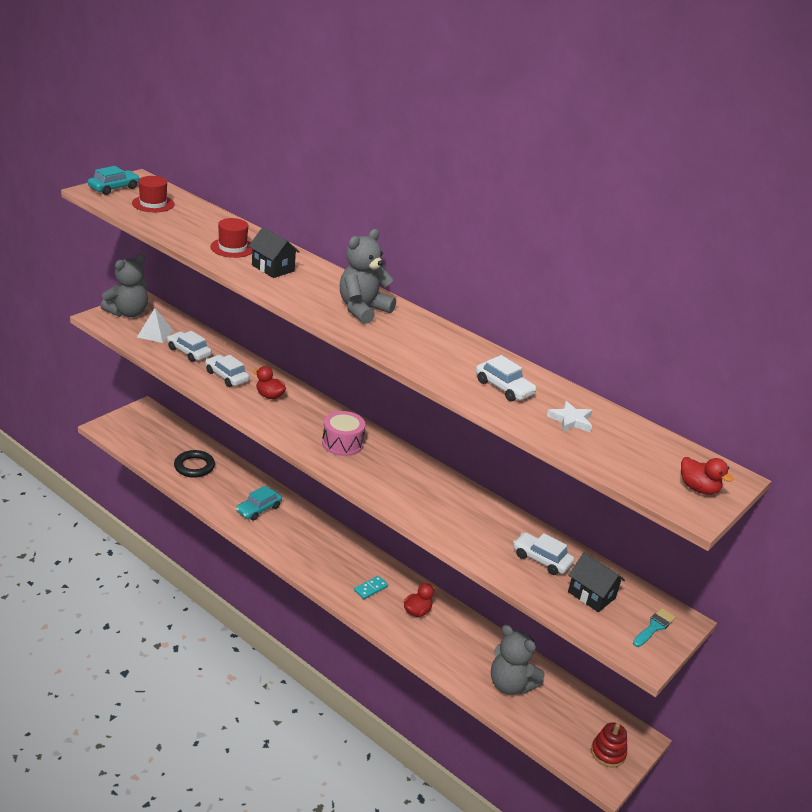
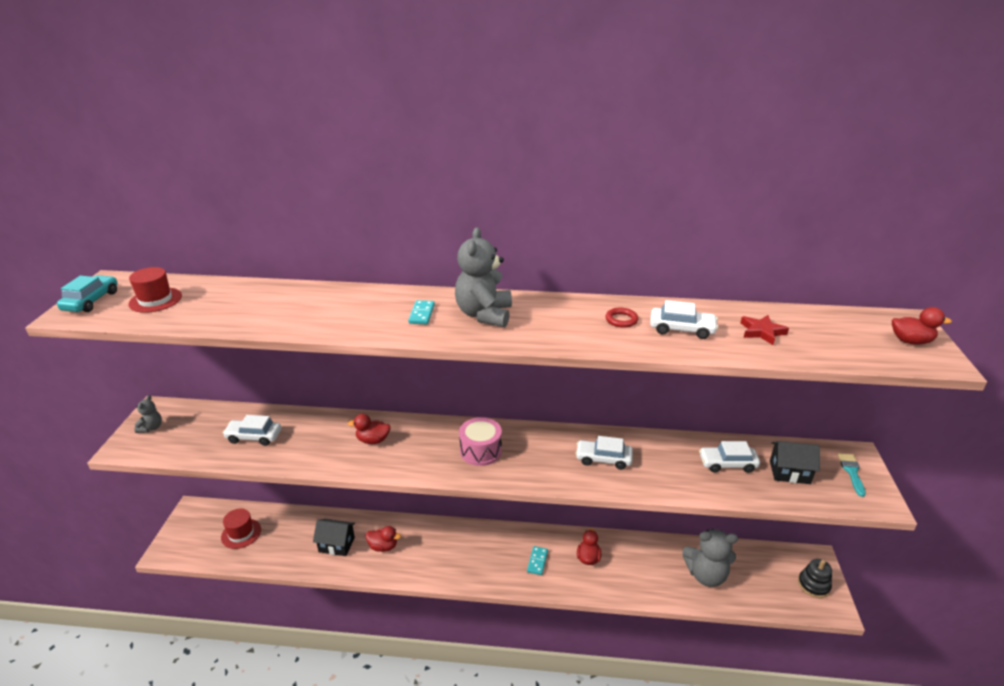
camera: 30 degrees left, 0 degrees up
grey teddy bear [101,254,148,317] -> grey teddy bear [134,395,162,433], size x0.50
white pyramid [137,308,174,343] -> none
black ring [174,450,215,478] -> none
white car [205,355,250,387] -> white car moved to [576,436,633,470]
red hat [210,218,252,258] -> red hat moved to [221,509,261,549]
turquoise car [236,485,282,521] -> red duck [365,526,401,552]
black house [248,227,300,278] -> black house moved to [313,519,355,556]
white star [547,401,592,432] -> red star [741,315,789,345]
red stacking toy [591,722,627,768] -> black stacking toy [798,559,832,598]
none -> turquoise domino [408,300,435,324]
none -> red ring [605,307,638,328]

